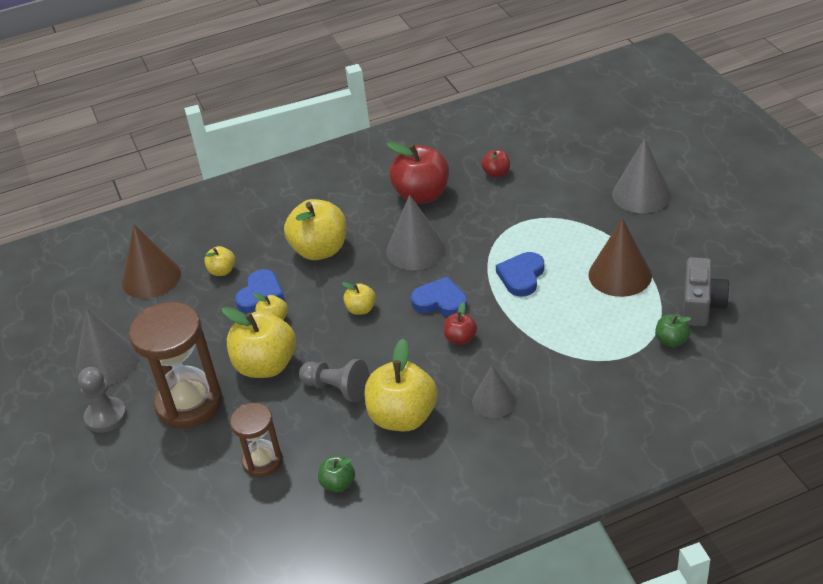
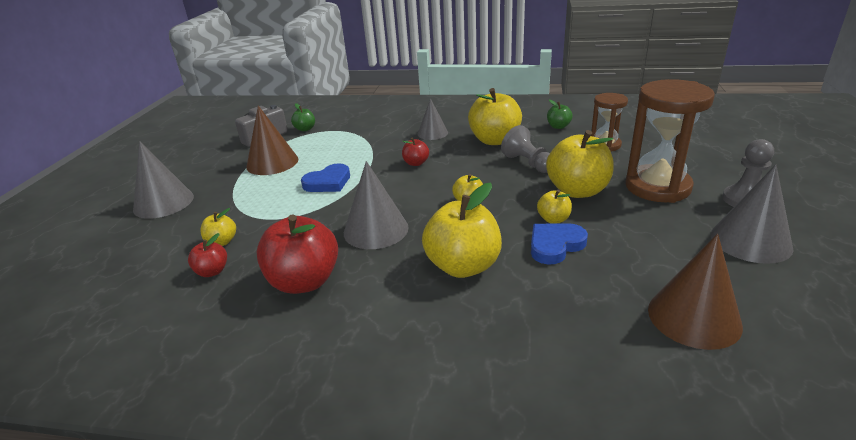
camera: 150 degrees left, 10 degrees down
yellow apple [204,246,235,276] -> yellow apple moved to [200,208,236,246]
blue heart [411,277,467,317] -> none

